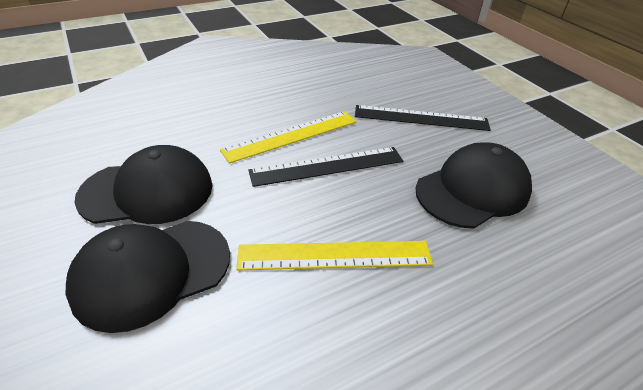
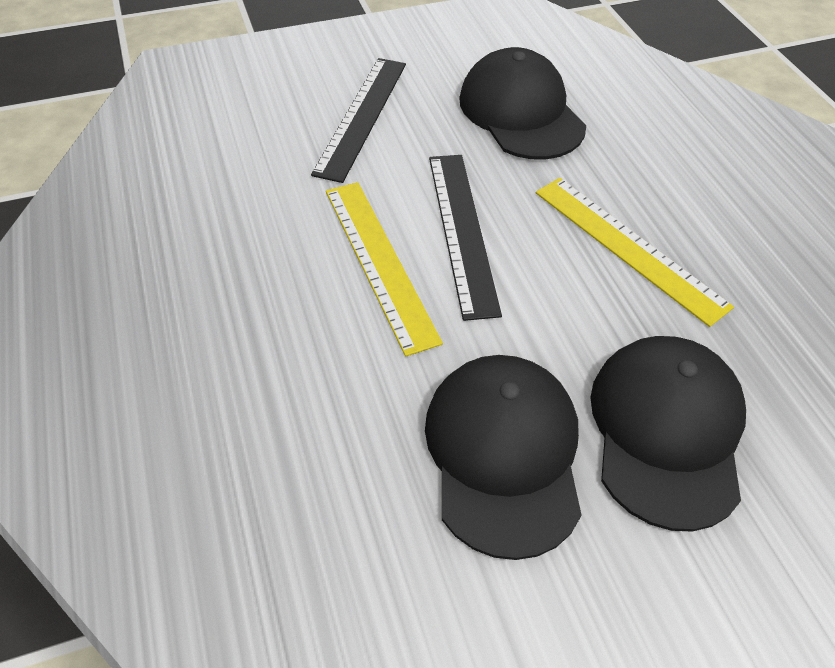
camera: 80 degrees left, 10 degrees up
black cap [65,221,230,333] -> black cap turned 150 degrees counterclockwise [590,336,746,532]
yellow ruler [236,241,433,271] -> yellow ruler turned 45 degrees counterclockwise [536,178,734,327]

